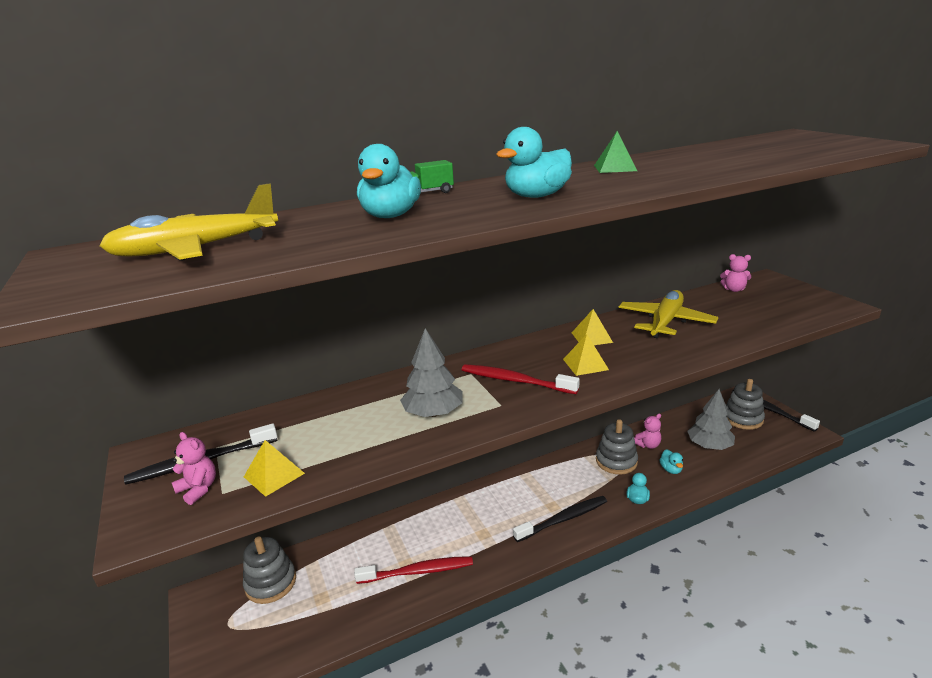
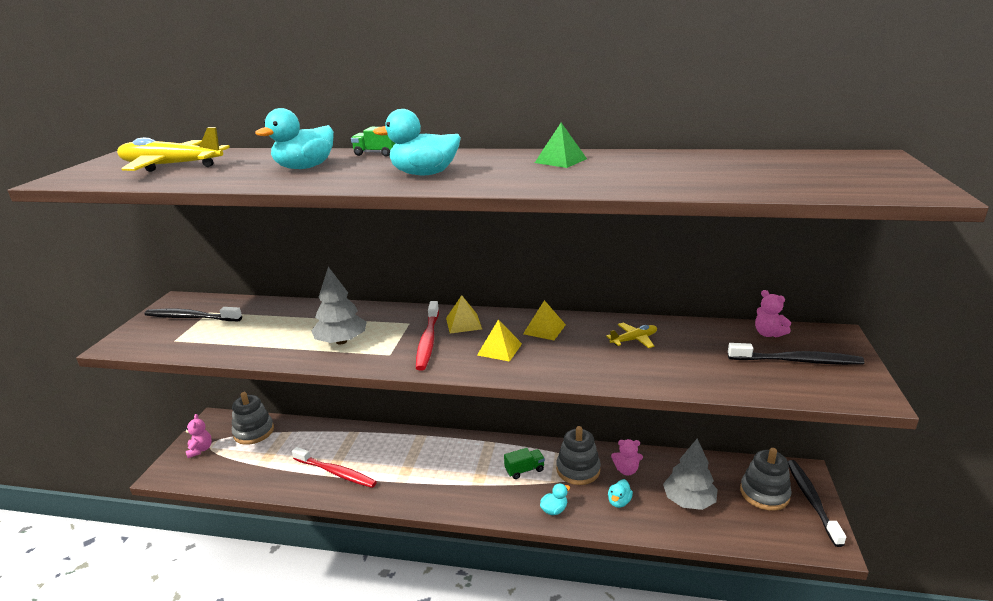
camera: 35 degrees right, 0 degrees up
pink teddy bear [172,432,216,505] -> pink teddy bear moved to [184,414,212,458]
yellow pyramid [244,440,305,497] -> yellow pyramid moved to [446,295,482,334]
red toothbrush [462,364,580,394] -> red toothbrush turned 150 degrees counterclockwise [416,301,439,371]
black toothbrush [513,496,607,542] -> black toothbrush moved to [728,343,865,365]
yellow plane [619,290,718,338] -> yellow plane [606,323,657,348], size x0.50
none -> green truck [504,448,545,479]

